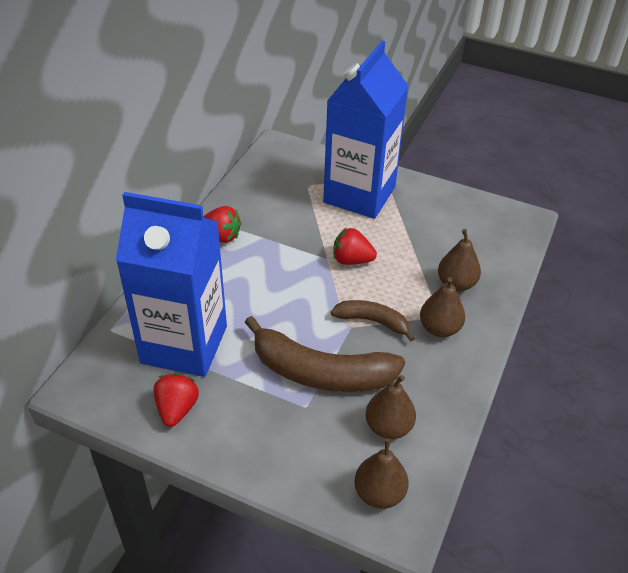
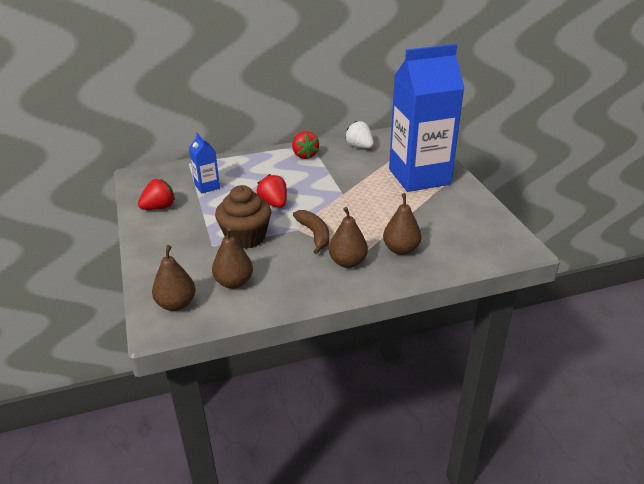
camera: 50 degrees right, 10 degrees down
blue carton [116,192,227,377] -> blue carton [189,133,220,194], size x0.41
brown banana [245,316,405,392] -> brown cupcake [215,185,271,249]
red strawberry [334,228,377,265] -> red strawberry moved to [256,174,287,208]
none -> white strawberry [345,121,374,149]

